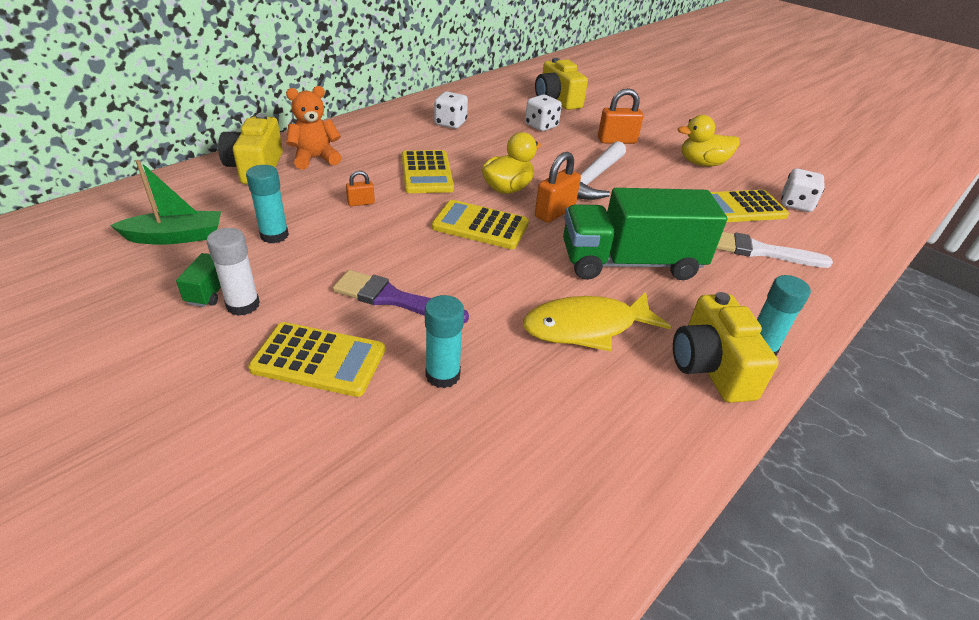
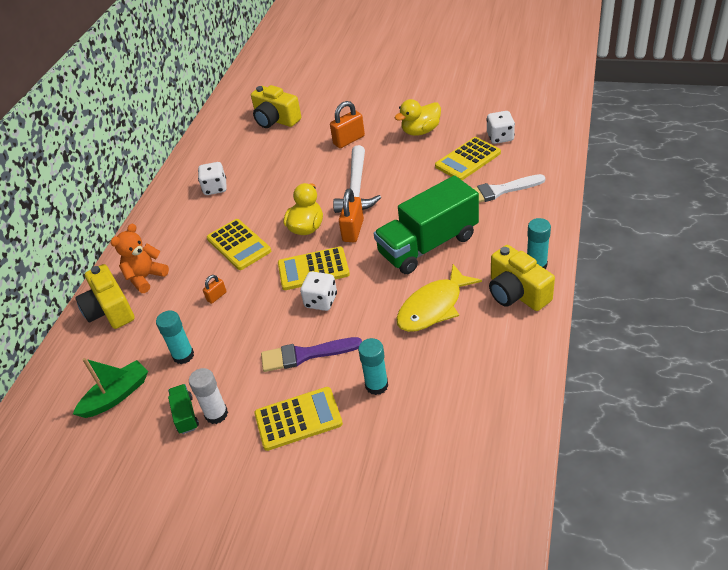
camera: 20 degrees left, 5 degrees up
white dice [525,95,562,131] -> white dice moved to [300,271,337,311]

